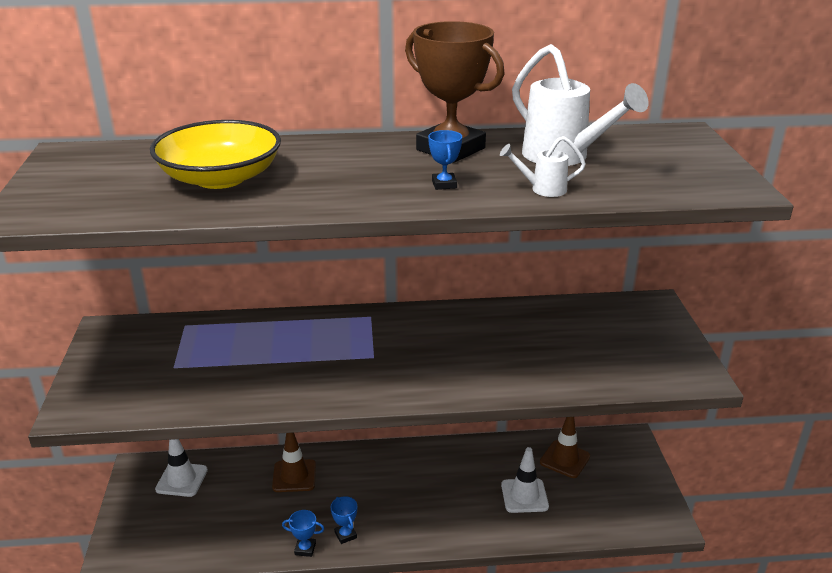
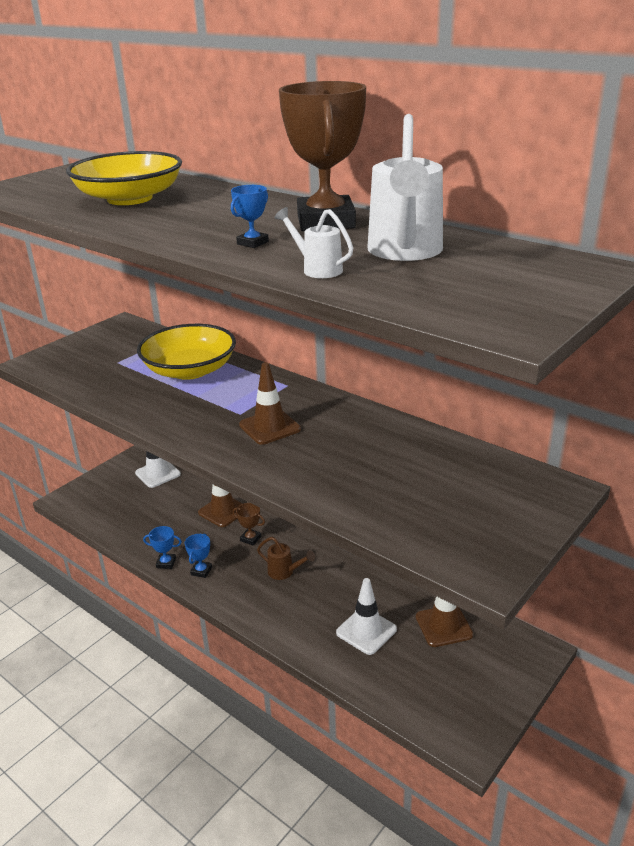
camera: 45 degrees right, 0 degrees up
blue trophy [282,510,324,557] -> blue trophy turned 45 degrees counterclockwise [143,526,182,569]
none -> yellow bowl [137,324,236,380]
none -> brown trophy [233,503,265,545]
none -> brown traffic cone [239,362,301,445]
none -> brown watering can [257,537,315,580]

